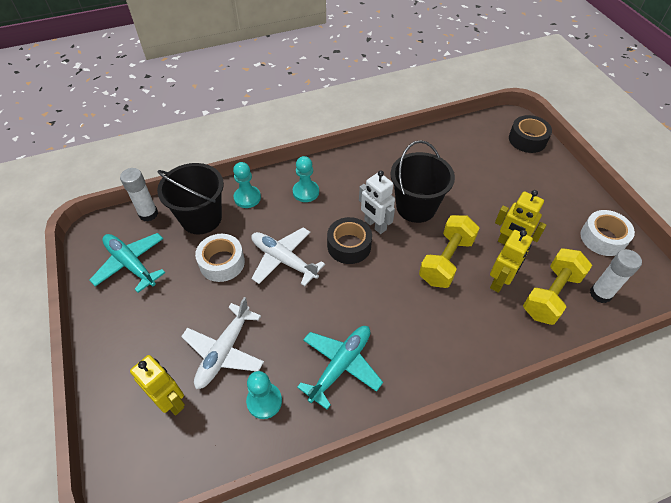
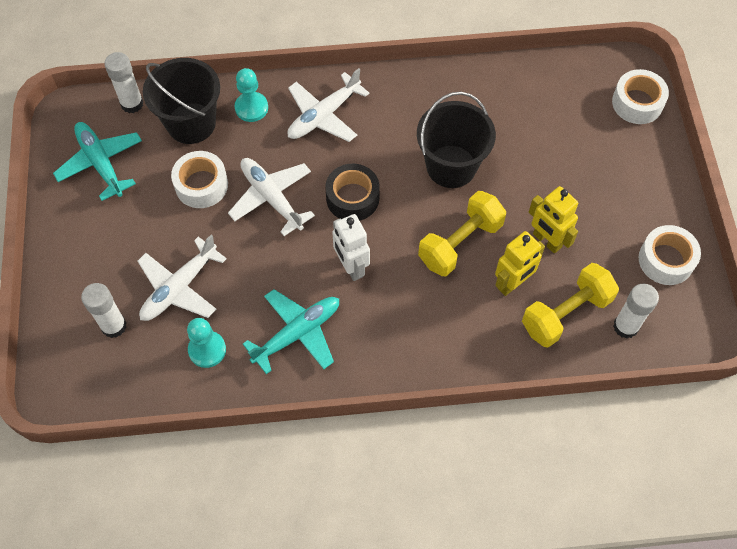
camera: 15 degrees right, 10 degrees up
yellow robot [130,355,185,416] -> white glue stick [81,283,127,338]
turquoise pawn [293,156,319,202] -> white plane [287,68,369,142]
white robot [359,170,395,234] -> white robot moved to [332,214,370,281]
black tape [509,115,552,153] -> white tape [612,69,669,124]

